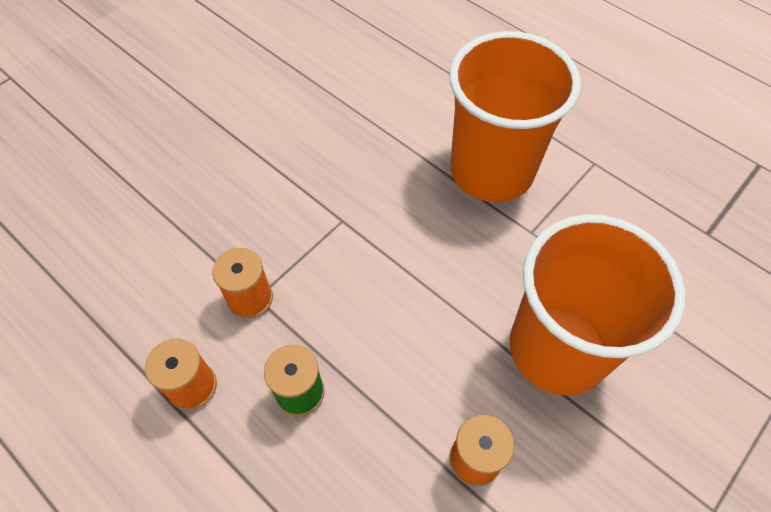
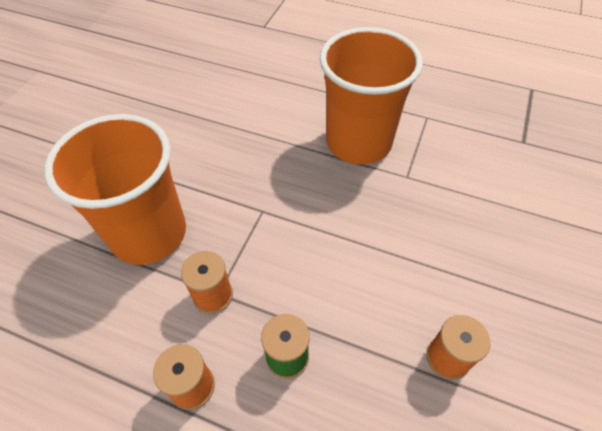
camera: 20 degrees left, 5 degrees down
orange cup [510,214,686,396] -> orange cup moved to [44,114,186,265]

